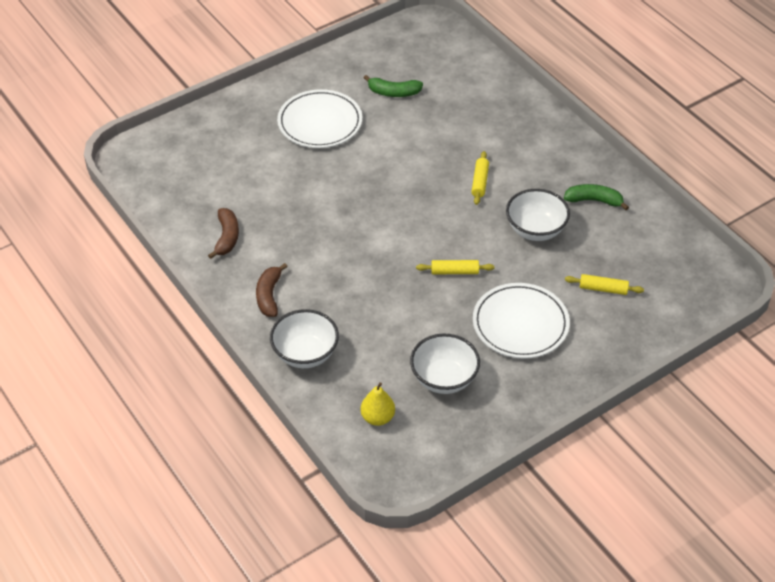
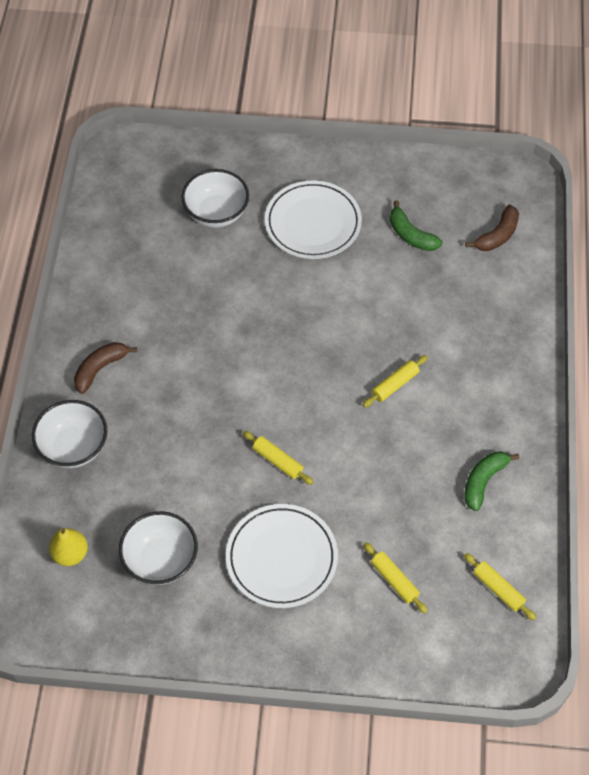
camera: 40 degrees right, 10 degrees up
brown banana [208,208,239,259] -> brown banana moved to [465,205,519,251]
white bowl [506,189,570,241] -> white bowl moved to [181,169,249,228]
green banana [564,184,629,210] -> green banana turned 105 degrees counterclockwise [464,452,519,511]
none -> yellow rolling pin [464,553,536,620]

